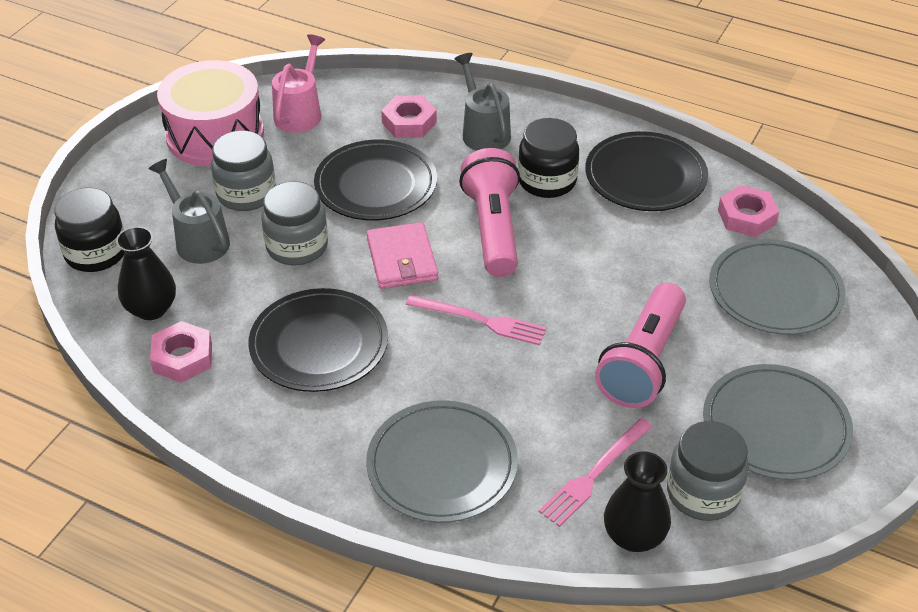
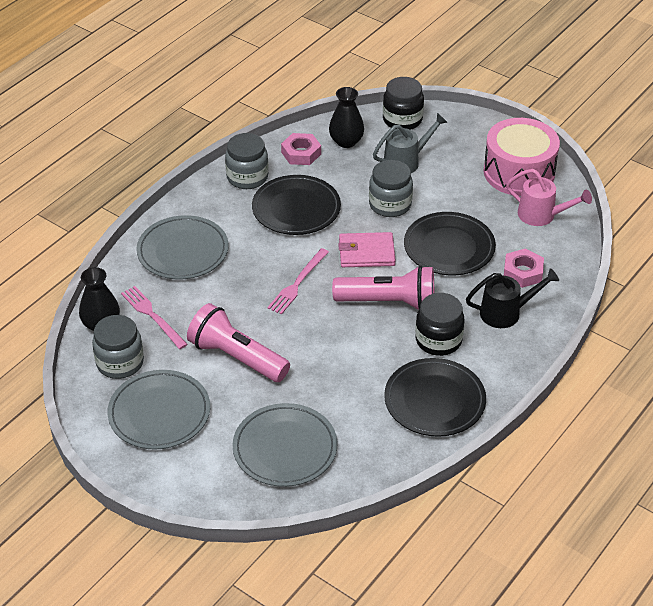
camera: 100 degrees right, 0 degrees up
grey jar [211,130,276,211] -> grey jar moved to [225,133,269,189]
grey watering can [454,53,511,151] -> black watering can [466,268,559,328]
pink nut [718,185,779,237] -> none

